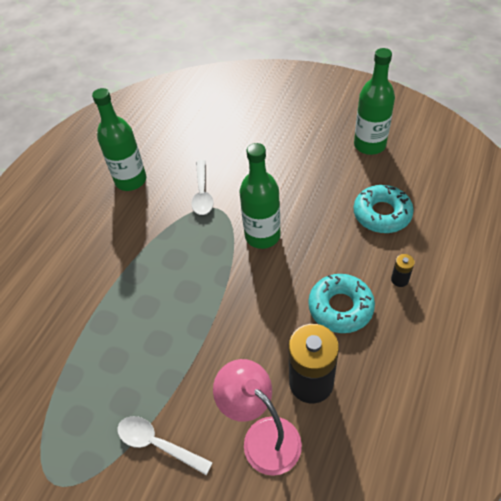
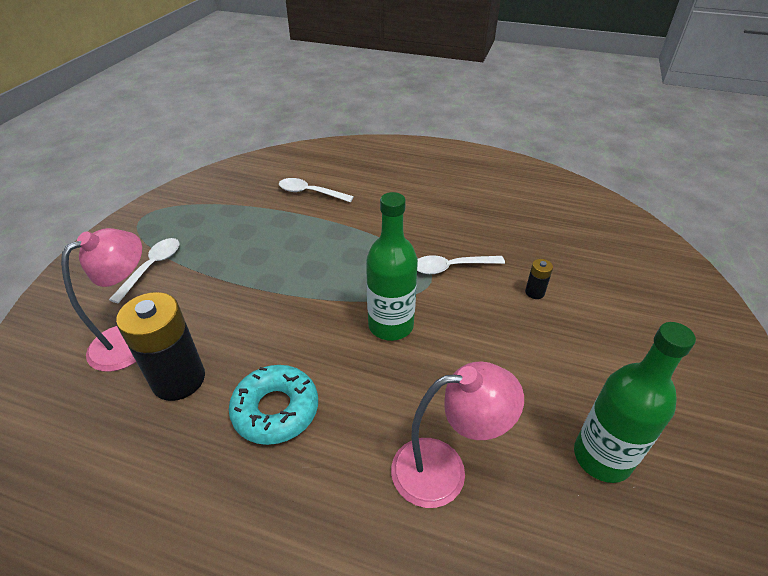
camera: 80 degrees right, 10 degrees down
green bottle [92,88,146,191] -> none
turquoise donut [354,185,414,233] -> pink lamp [391,362,524,508]
black battery [391,254,415,287] -> black battery moved to [525,259,553,299]
none -> white spoon [279,178,354,202]

